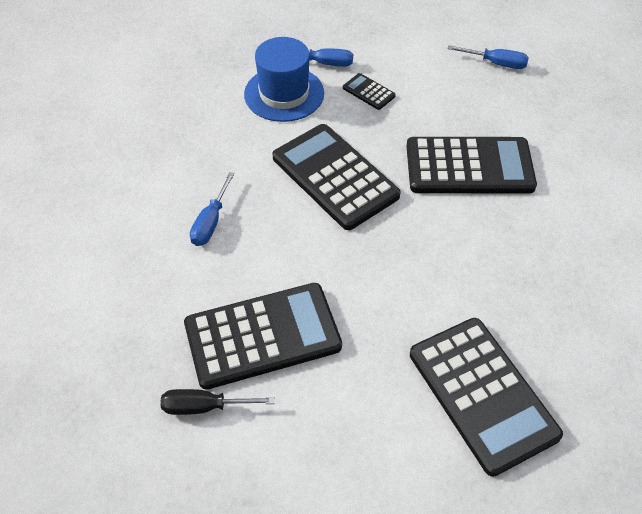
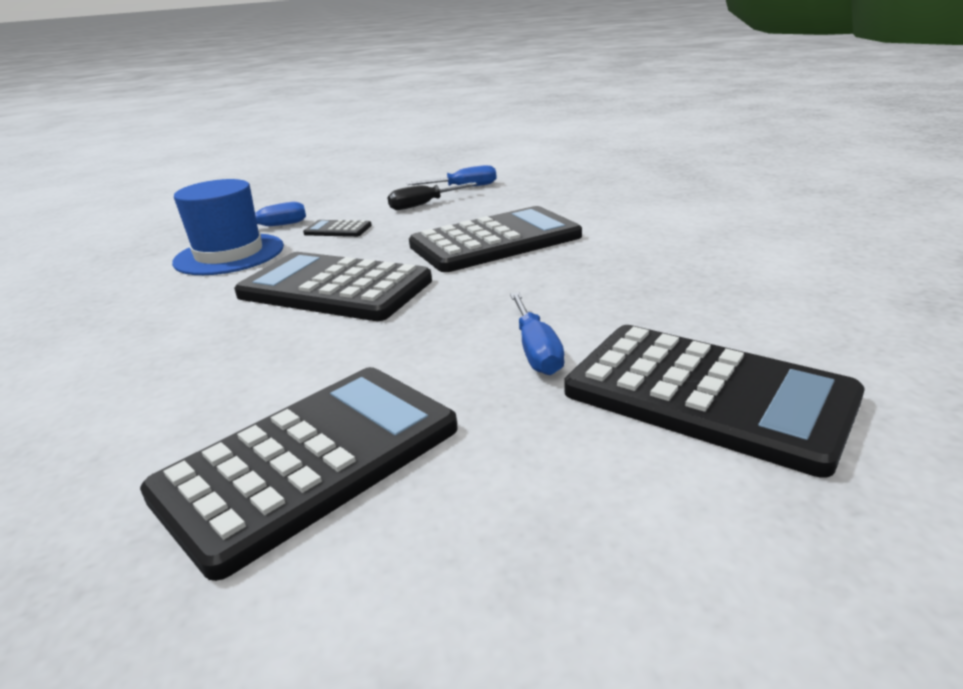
camera: 25 degrees left, 25 degrees down
black screwdriver [161,389,275,415] -> black screwdriver moved to [387,182,477,210]
blue screwdriver [190,172,235,246] -> blue screwdriver moved to [510,292,564,375]

